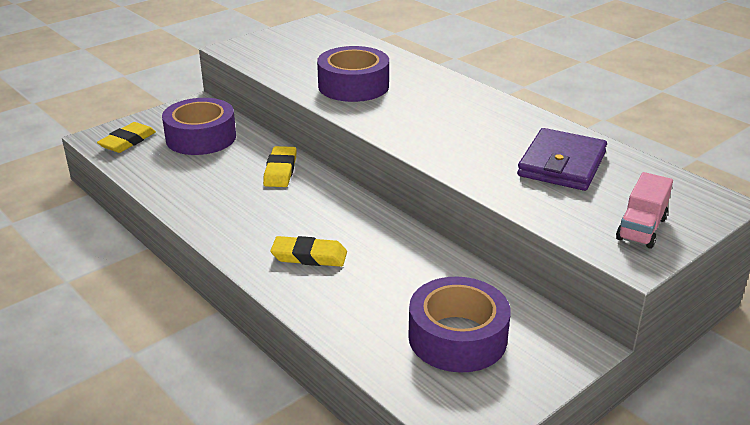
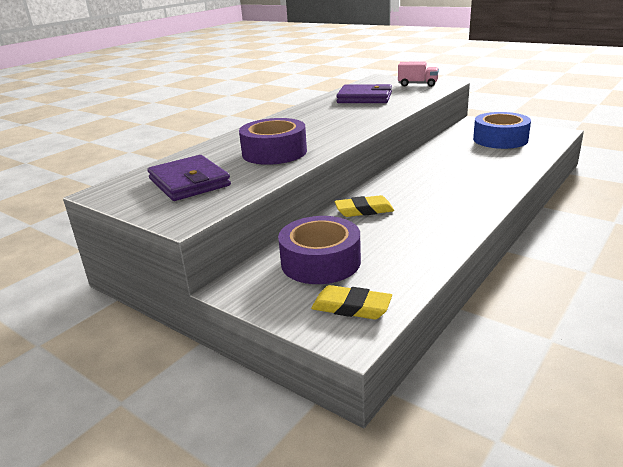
camera: 100 degrees left, 5 degrees down
yellow eraser [270,236,347,267] -> none
purple tape [408,277,511,372] -> blue tape [473,112,531,149]
none -> purple wallet [147,155,231,201]

